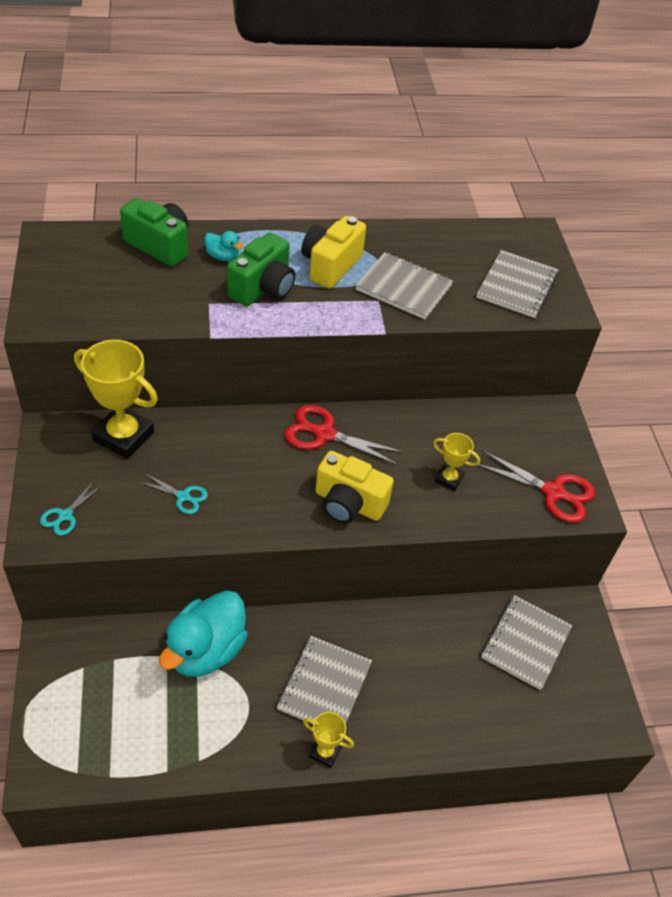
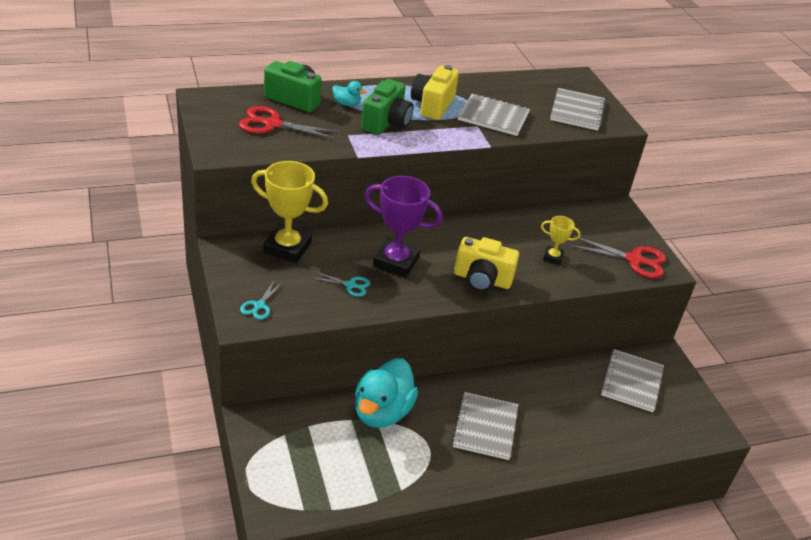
camera: 10 degrees left, 10 degrees down
red scissors [285,405,404,465] -> red scissors moved to [239,106,340,139]
yellow trophy [303,712,354,768] -> none
none -> purple trophy [365,176,443,278]

